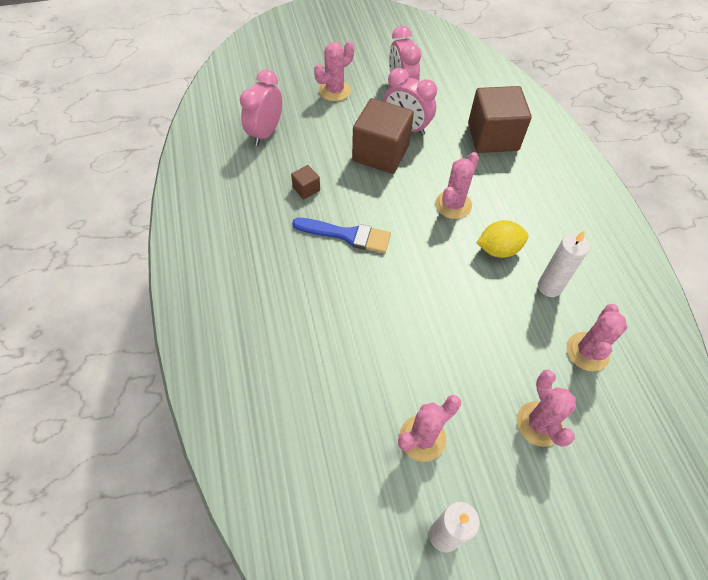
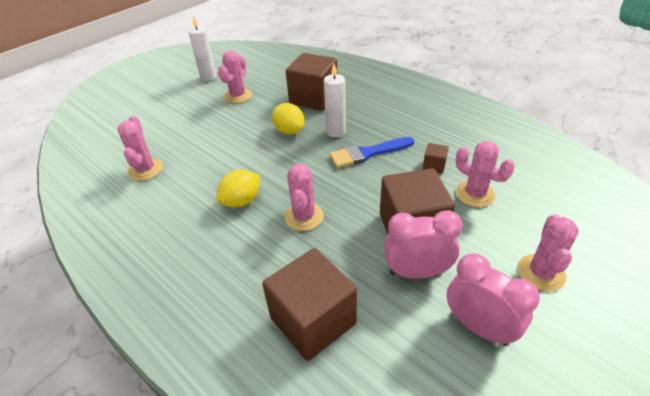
camera: 150 degrees right, 15 degrees down
pink clock [240,70,282,146] -> none
pink cactus [517,369,576,447] -> pink cactus moved to [456,141,515,207]
white candle [538,230,590,297] -> white candle moved to [324,64,346,137]
none -> yellow lemon [272,103,305,135]
none -> brown cube [286,53,338,111]

